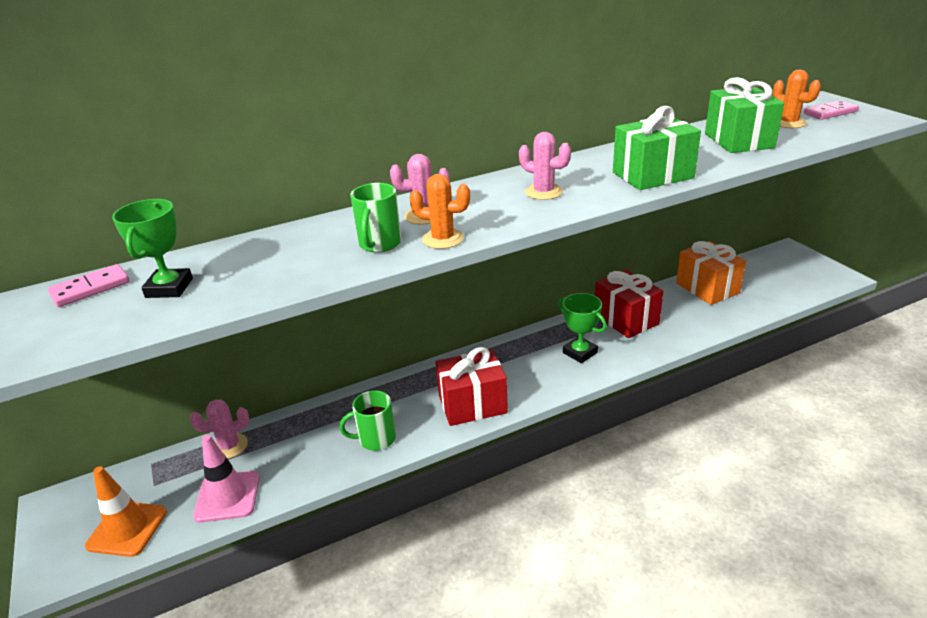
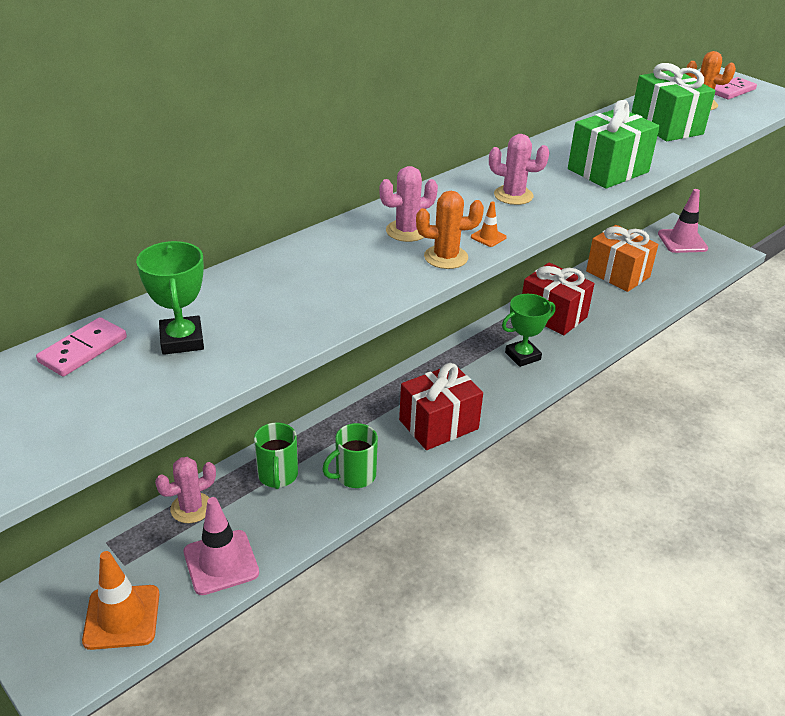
camera: 20 degrees left, 5 degrees up
green mug [351,183,401,252] -> green mug moved to [254,422,298,489]
green trophy [558,293,607,363] -> green trophy turned 60 degrees counterclockwise [502,294,556,367]
none -> orange traffic cone [471,201,507,247]
none -> pink traffic cone [658,189,708,253]

